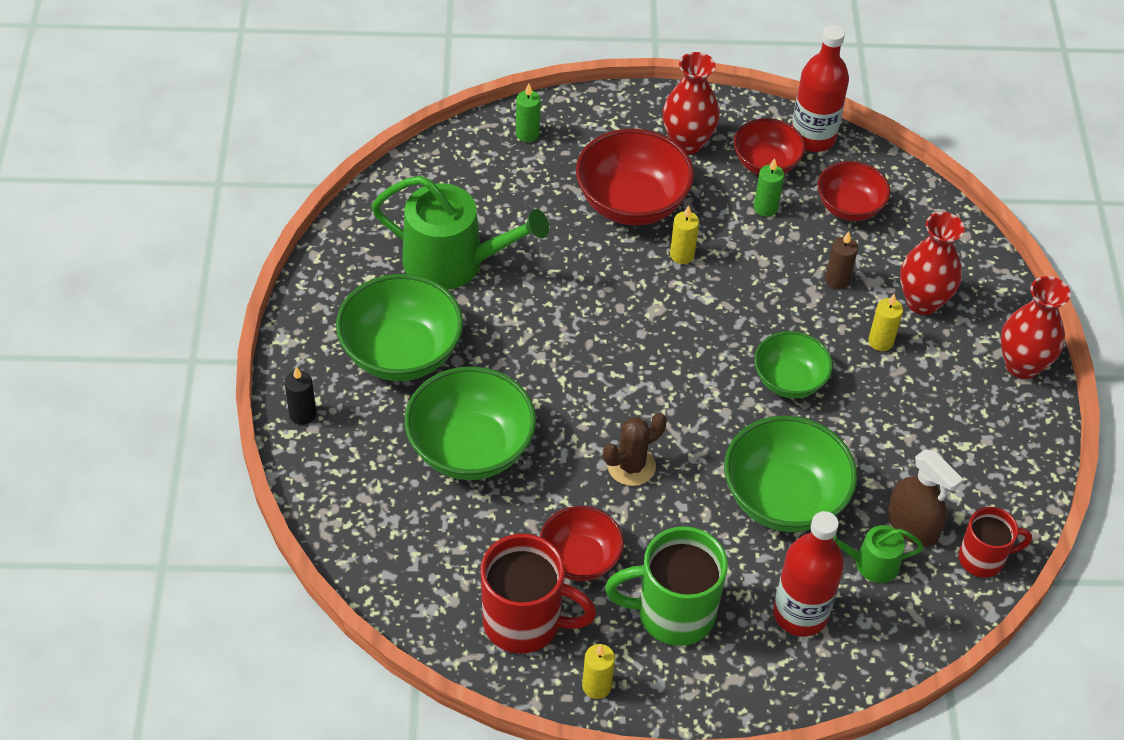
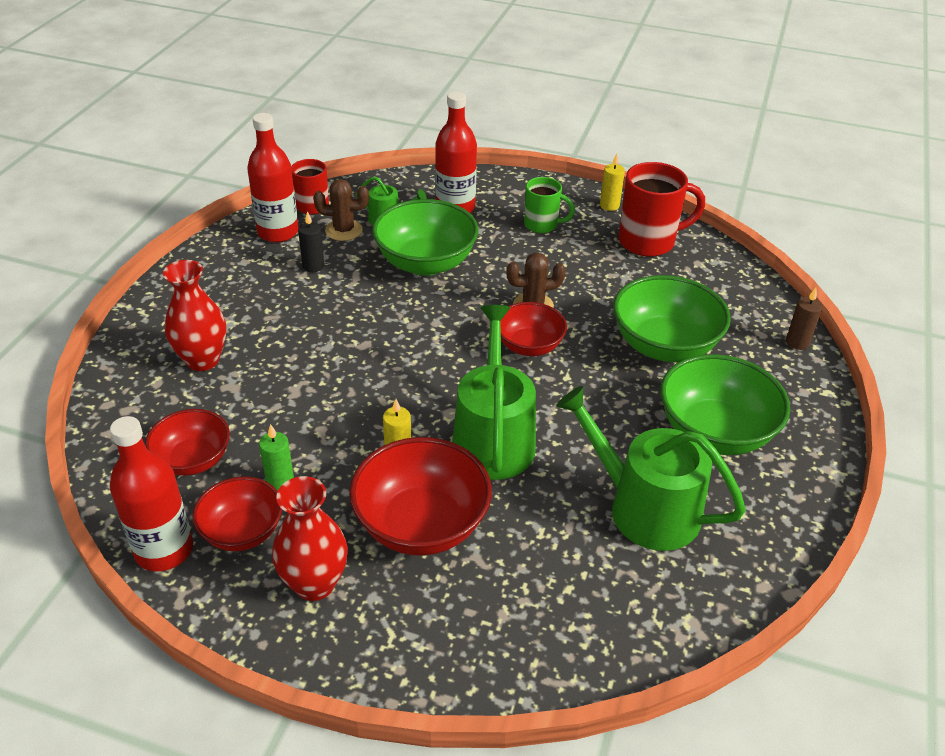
camera: 160 degrees left, 10 degrees down
black candle [285,367,316,425] -> black candle moved to [298,211,324,272]
red mug [481,534,597,654] -> red mug turned 135 degrees clockwise [618,162,705,257]
green candle [516,83,541,142] -> none
red bowl [540,506,624,581] -> red bowl moved to [500,302,567,356]
green mug [605,526,728,646] -> green mug [524,177,575,233], size x0.61
green bowl [754,331,833,398] -> none
brown candle [825,232,858,289] -> brown candle moved to [786,288,823,350]
yellow candle [868,293,903,351] -> none
brown spray bottle [888,450,964,547] -> brown cactus [313,179,369,241]
red vase [1000,276,1071,379] -> none
none -> red bottle [247,113,298,242]
none -> green watering can [452,305,536,480]

